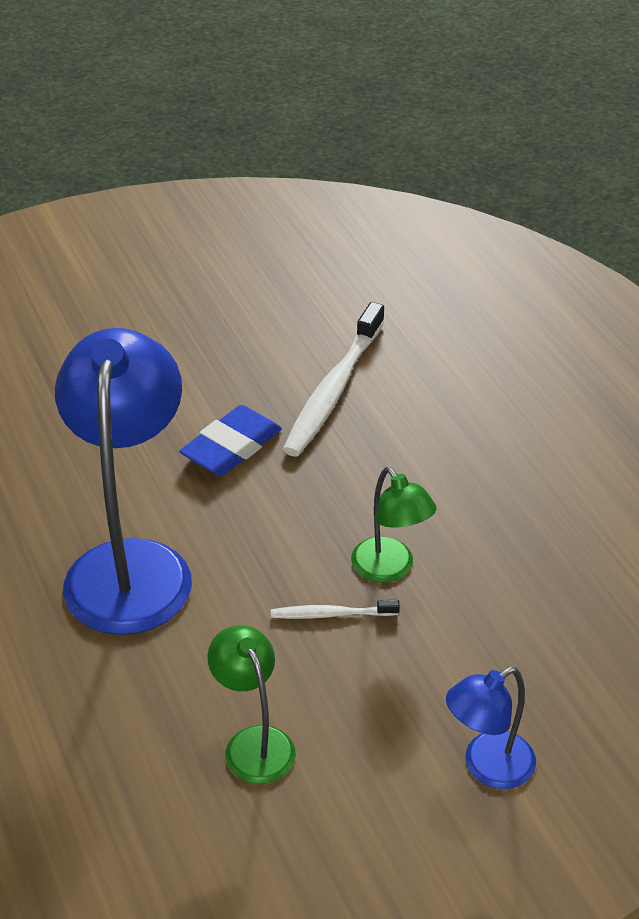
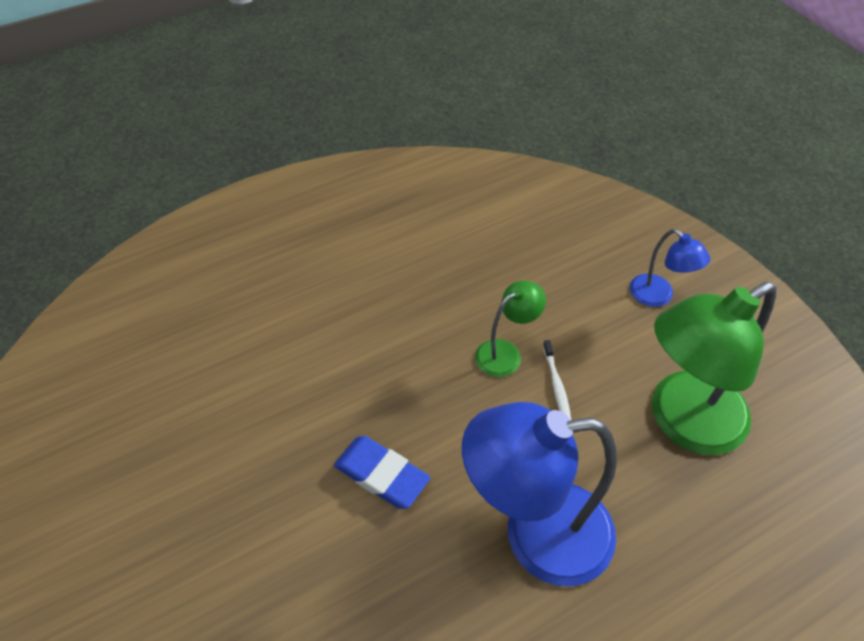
camera: 95 degrees left, 10 degrees up
green lamp [207,625,296,784] -> green lamp [652,282,776,455], size x2.02
white toothbrush [282,302,384,457] -> none

